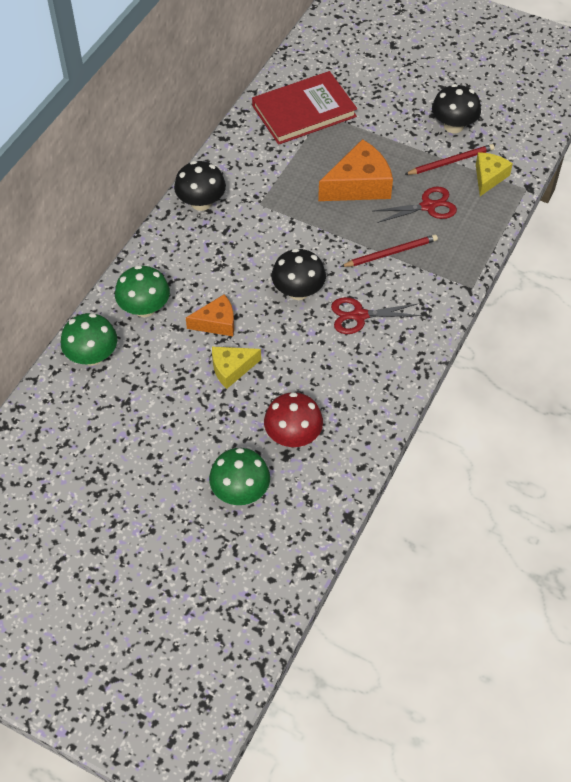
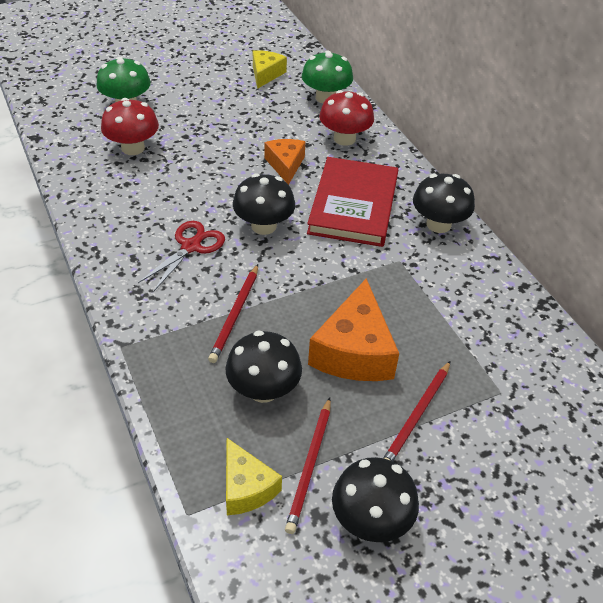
camera: 125 degrees right, 10 degrees down
green mushroom [115,265,170,317] -> red mushroom [319,90,374,146]
orange cheese [186,294,234,336] -> orange cheese turned 150 degrees clockwise [264,139,306,185]
yellow cheese [212,347,261,389] -> yellow cheese moved to [253,50,287,89]
red book [252,71,357,145] -> red book moved to [307,157,398,247]
red scissors [374,187,457,223] -> black mushroom [225,331,302,403]
none -> red pencil [383,361,451,461]

